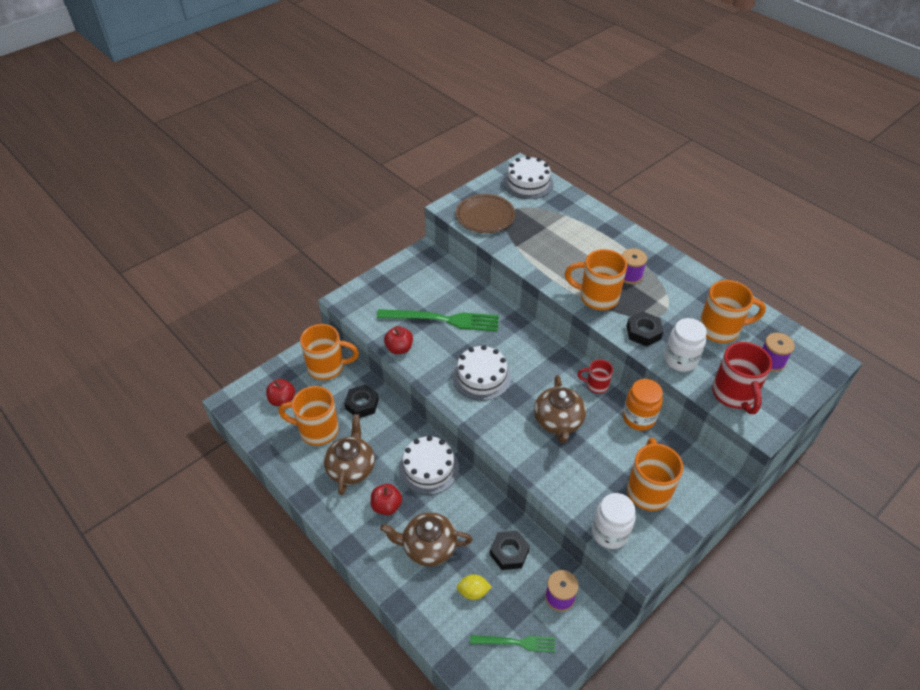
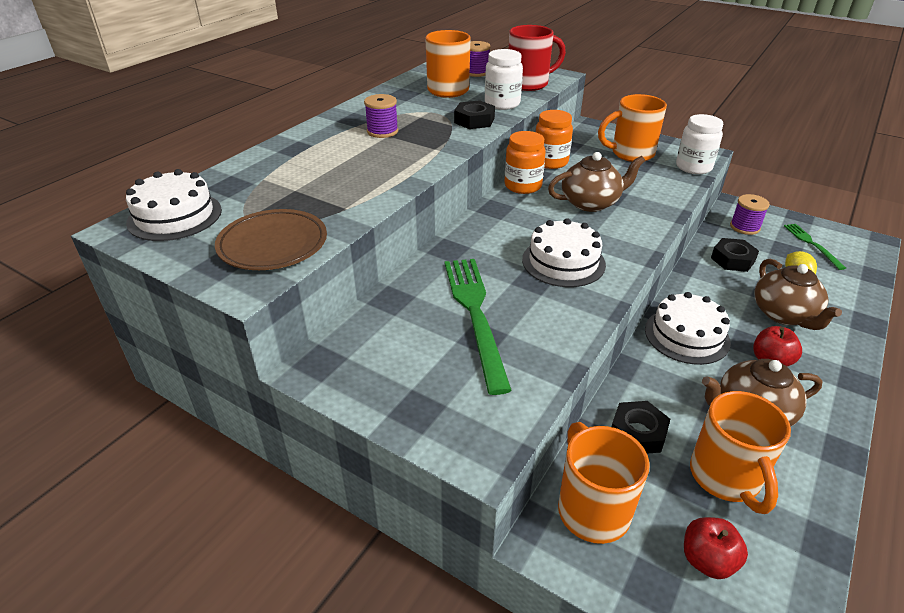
camera: 105 degrees left, 10 degrees down
red apple [384,326,413,354] -> none
orange mug [565,249,627,310] -> none
red mug [577,359,613,394] -> orange jar [504,131,546,194]

